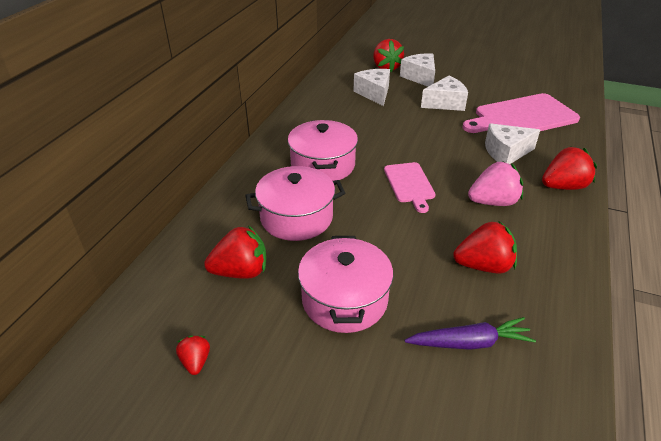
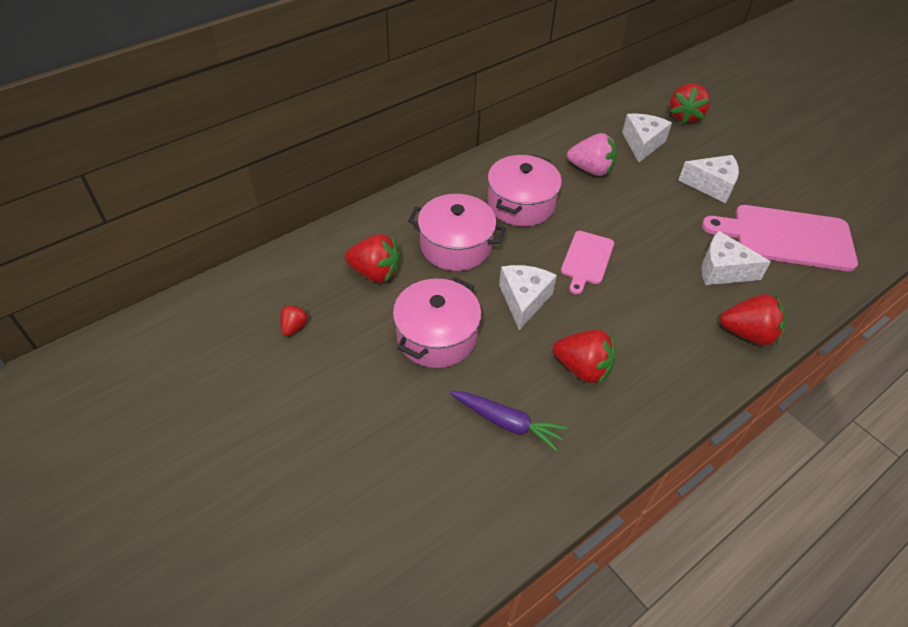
camera: 30 degrees right, 10 degrees up
white cheese [400,53,435,87] -> white cheese moved to [499,265,557,330]
pink strawberry [468,161,523,206] -> pink strawberry moved to [567,133,617,176]

